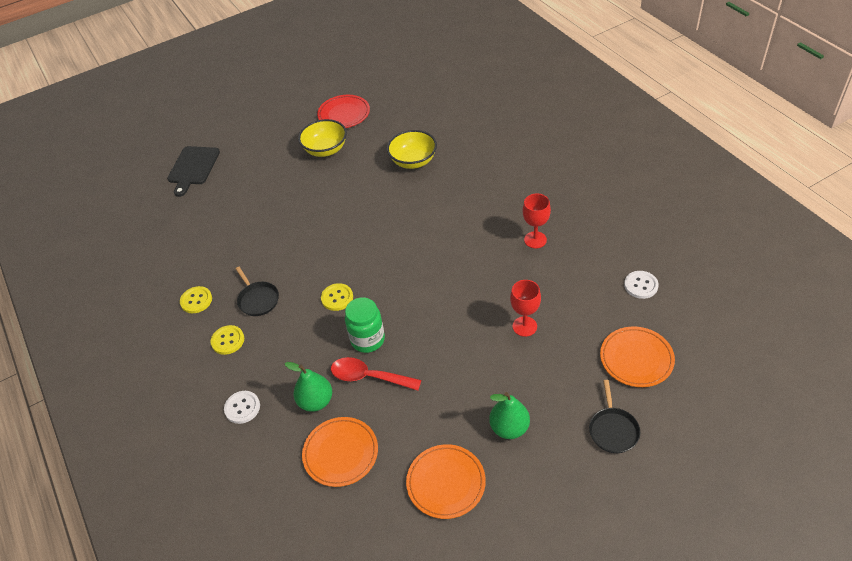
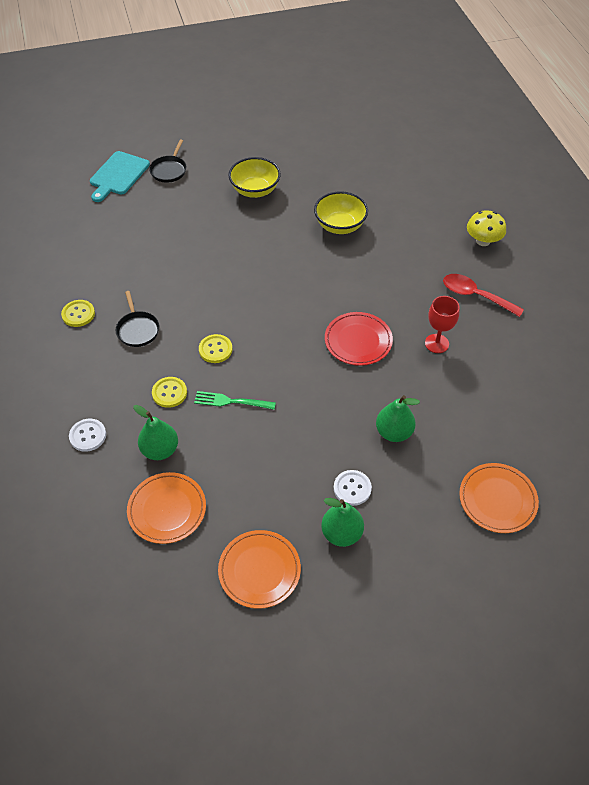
camera: 10 degrees right, 5 degrees up
black cutting board [167,146,220,197] -> turquoise cutting board [90,151,150,202]
yellow button [210,325,244,355] -> yellow button moved to [152,377,187,408]
red plate [317,95,370,128] -> red plate moved to [325,312,393,366]
red spoon [331,357,421,391] -> red spoon moved to [443,274,524,317]
green jar [345,297,385,353] -> green fork [194,391,276,410]
red goblet [510,280,541,337] -> green pear [376,395,420,442]
black pan [589,380,640,453] -> black pan moved to [149,140,186,183]
white button [624,271,659,299] -> white button moved to [334,470,372,506]
none -> yellow mushroom [467,210,506,246]

